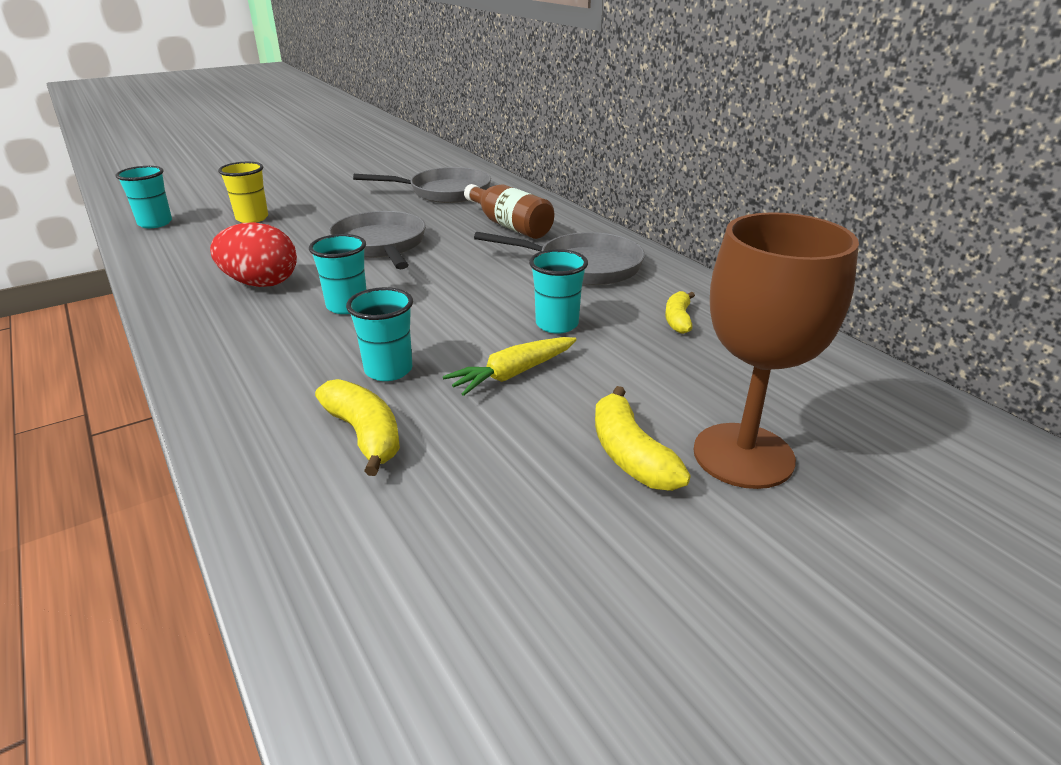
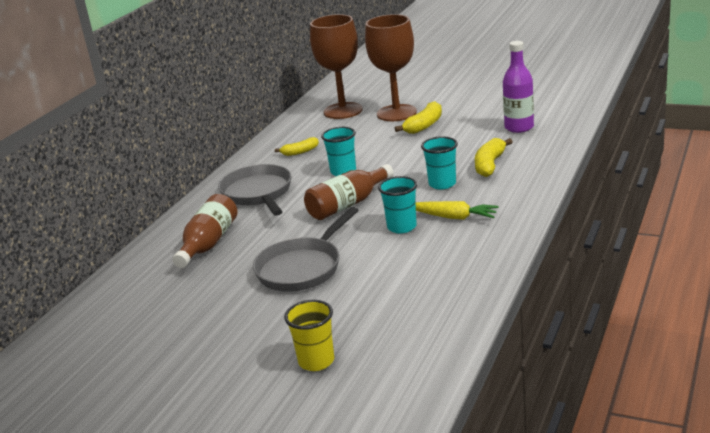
camera: 120 degrees left, 5 degrees down
turquoise cup [116,166,172,228] -> none
red egg [210,222,297,287] -> none
grey pan [353,167,491,203] -> none
yellow carrot [443,337,577,396] -> yellow carrot moved to [416,201,499,220]
none -> brown bottle [304,164,394,220]
none -> brown goblet [310,14,363,119]
none -> purple bottle [503,41,534,133]

